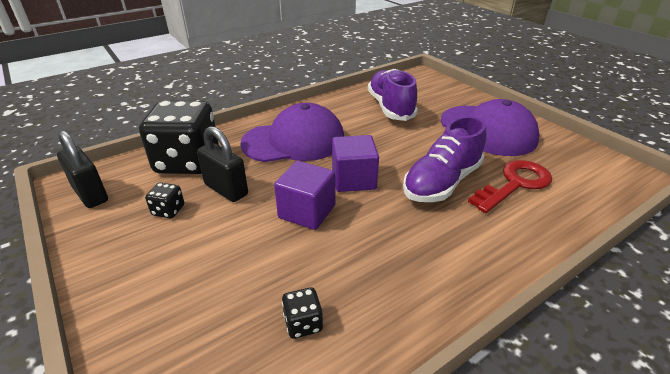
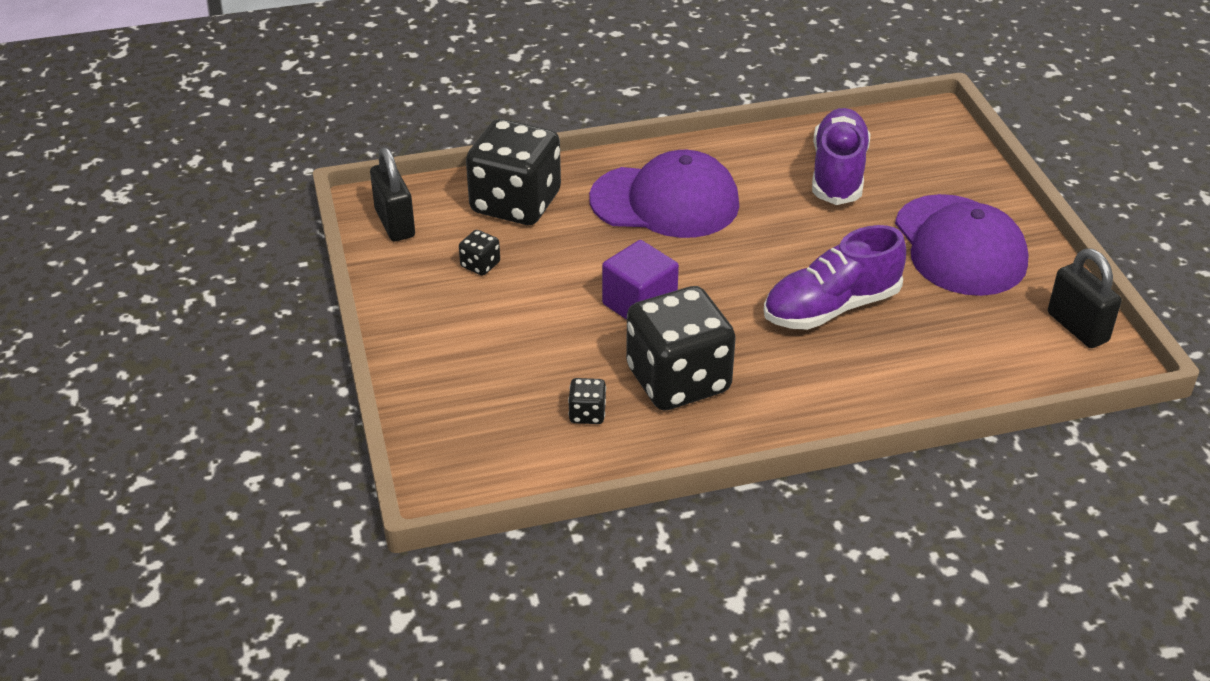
camera: 20 degrees right, 5 degrees up
black padlock [197,126,248,202] -> black padlock moved to [1048,248,1121,348]
purple cube [332,135,379,192] -> none
red key [468,160,552,213] -> none
none -> black dice [626,286,736,410]

